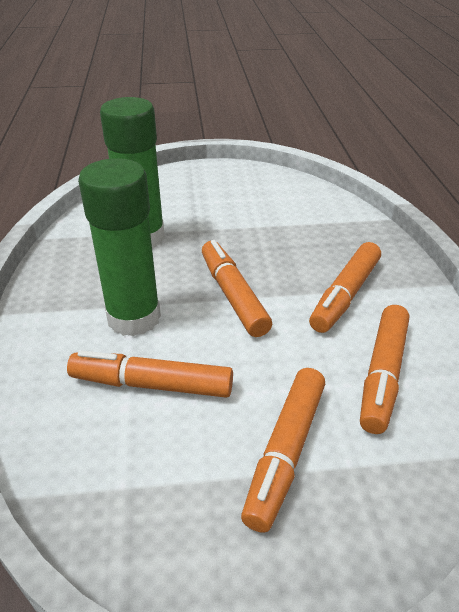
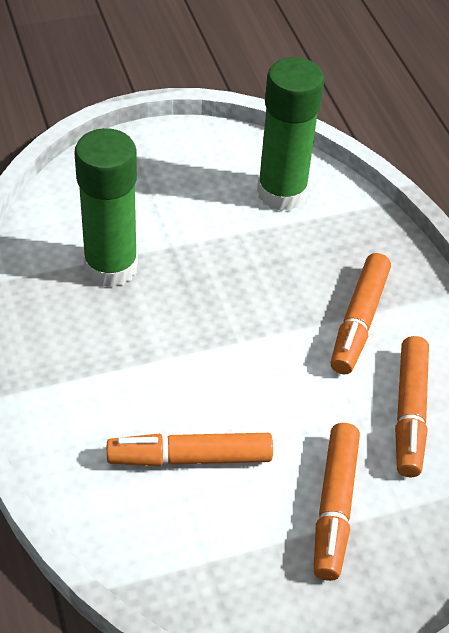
camera: 15 degrees left, 10 degrees up
green glue stick [78,158,161,336] -> green glue stick moved to [257,57,324,211]
orange marker [202,240,272,337] -> none

